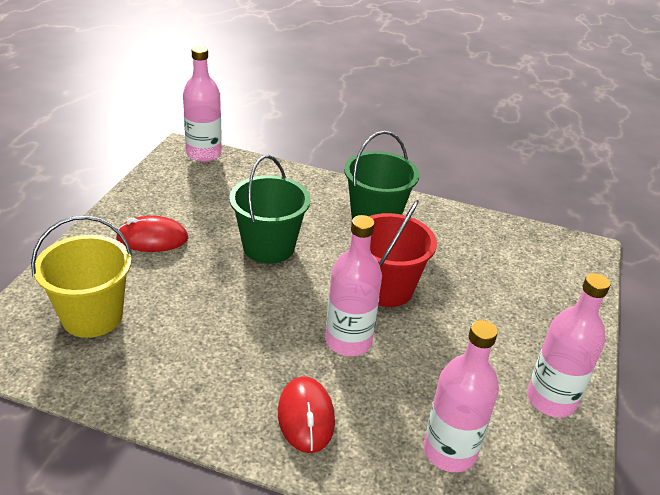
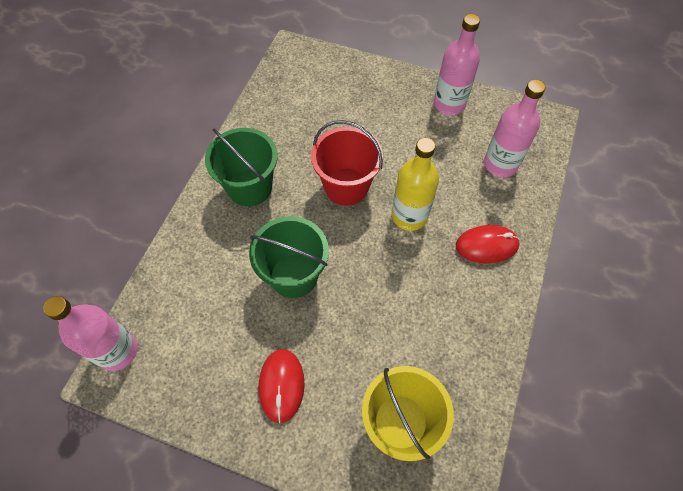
camera: 85 degrees left, 25 degrees up
pink bottle [325,215,382,356] -> yellow bottle [392,138,439,231]

